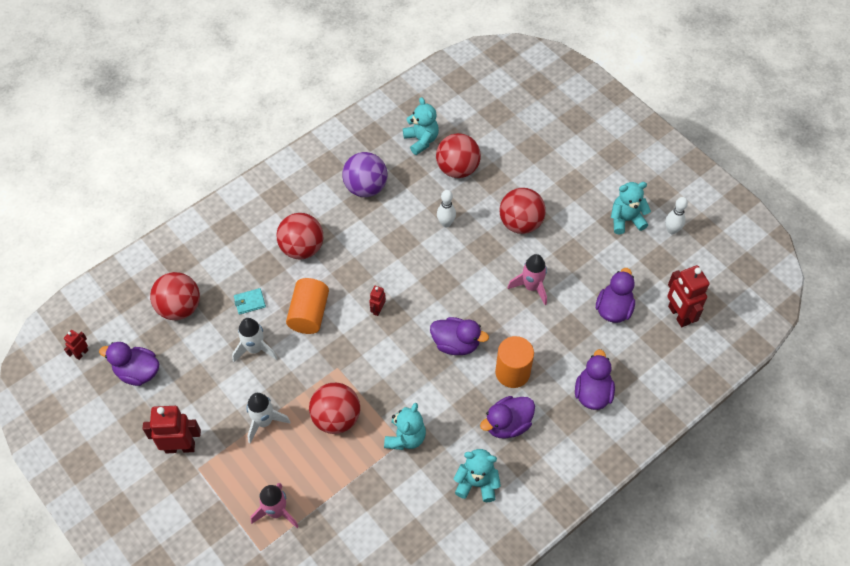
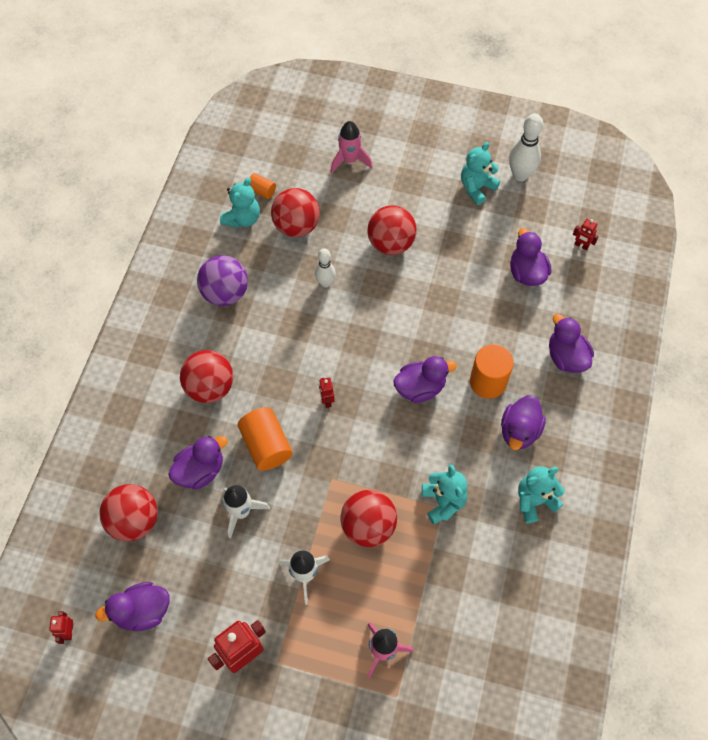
camera: 35 degrees left, 5 degrees up
turquoise wallet [234,288,266,315] -> purple duck [169,436,228,490]
turquoise teddy bear [403,97,439,155] -> turquoise teddy bear turned 90 degrees clockwise [220,177,260,228]
pink rocket [507,254,547,305] -> pink rocket moved to [331,121,372,173]
white bowling pin [665,197,688,234] -> white bowling pin [509,114,543,181], size x1.56
red robot [667,265,710,327] -> red robot [573,219,599,250], size x0.50
none -> orange cylinder [250,173,276,199]

